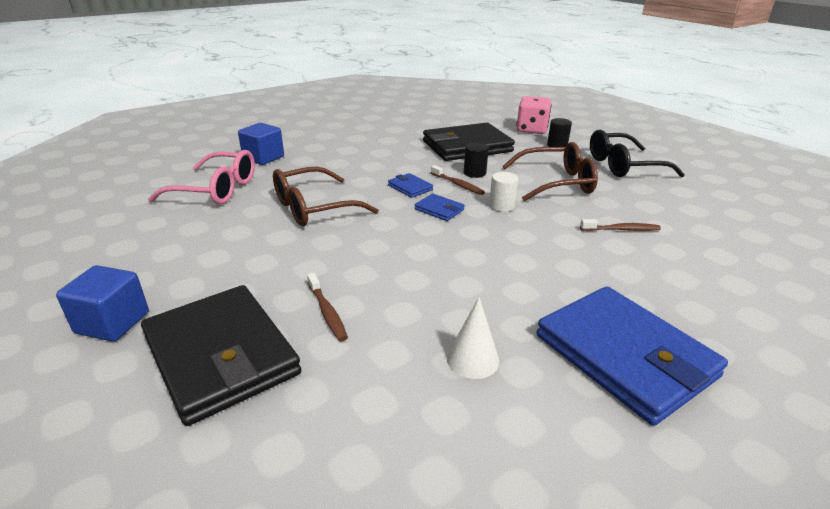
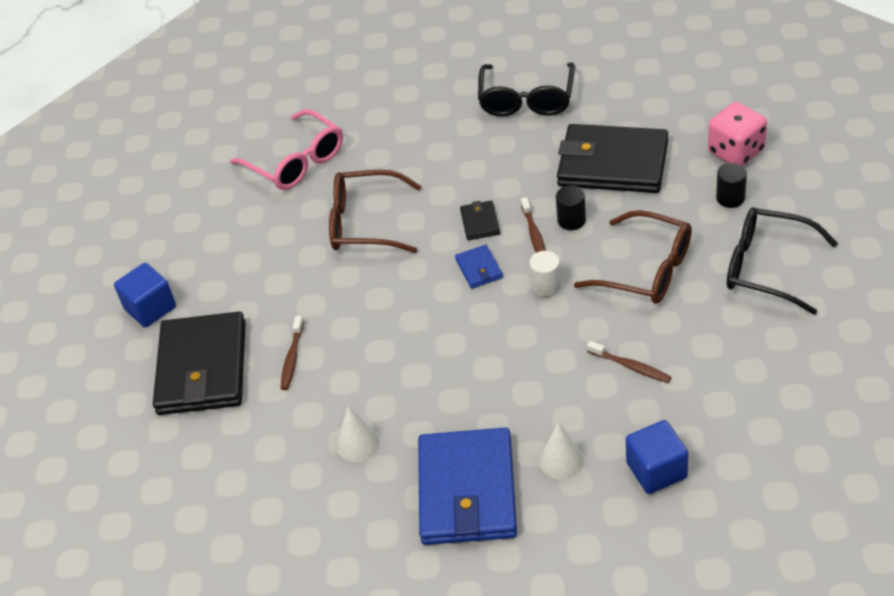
camera: 40 degrees right, 15 degrees up
blue cube [238,123,284,165] -> blue cube moved to [626,420,688,494]
blue wallet [388,173,433,198] -> black wallet [460,201,500,240]
none -> black glasses [478,62,575,116]
none -> white cone [540,422,584,479]

